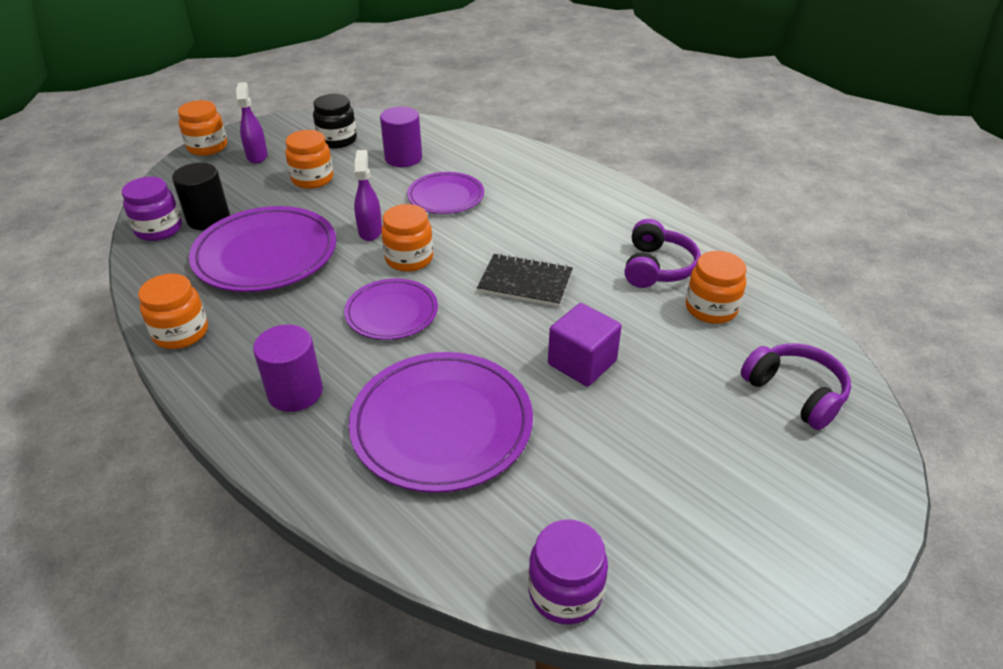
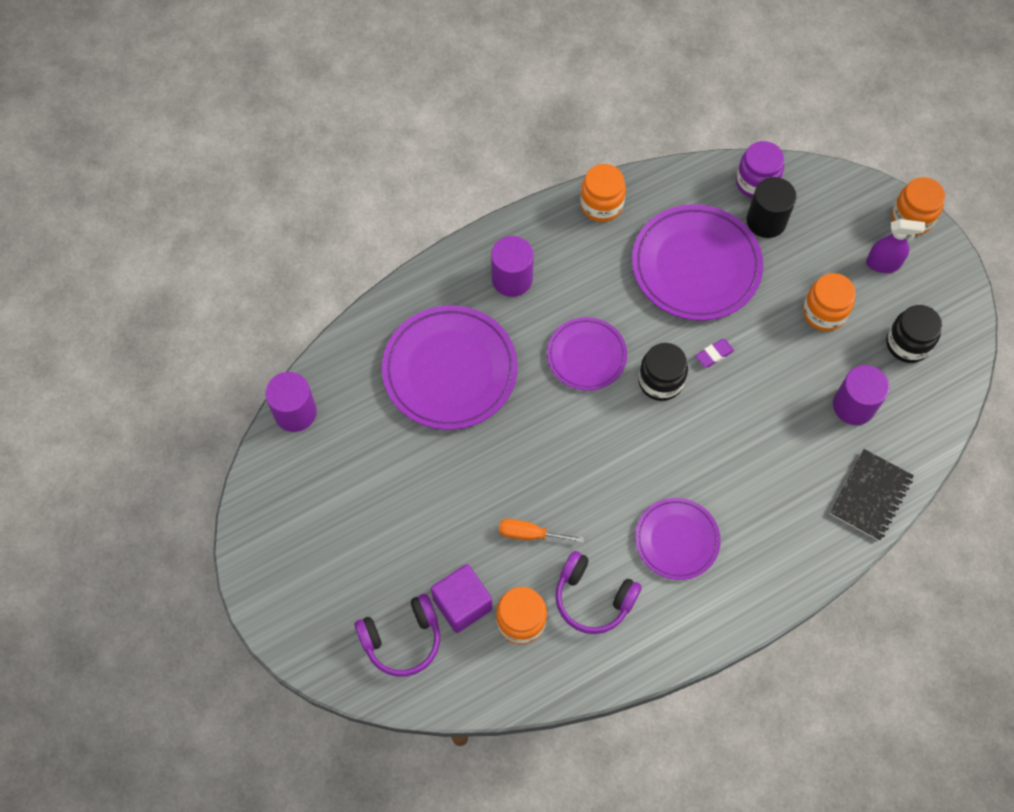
camera: 105 degrees right, 25 degrees up
purple spray bottle [354,150,382,241] -> purple eraser [696,339,734,367]
orange jar [381,204,433,272] -> black jar [638,343,688,401]
purple plate [407,172,484,214] -> purple plate moved to [635,498,721,580]
black notebook [477,253,573,307] -> black notebook moved to [830,449,914,541]
purple jar [528,519,608,624] -> purple cylinder [265,372,317,432]
purple cube [548,303,622,386] -> purple cube moved to [431,564,492,633]
none -> orange screwdriver [499,519,584,543]

